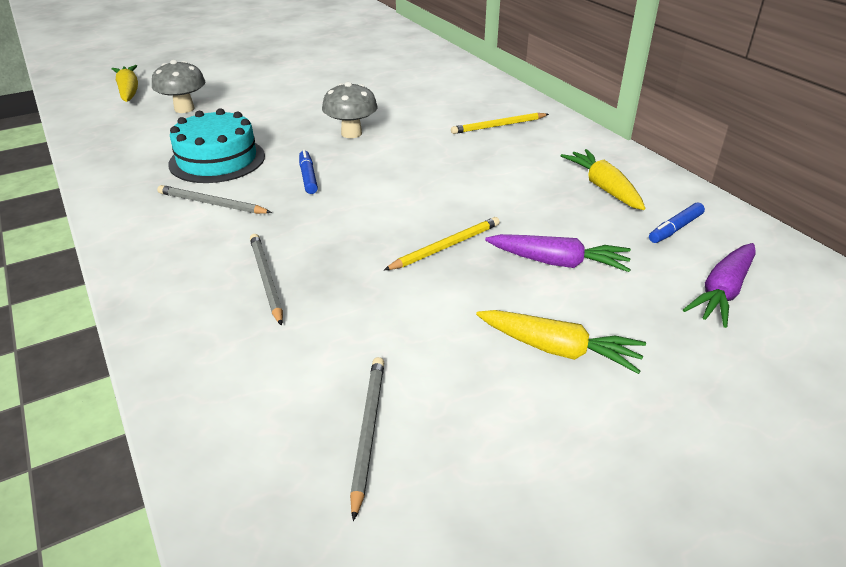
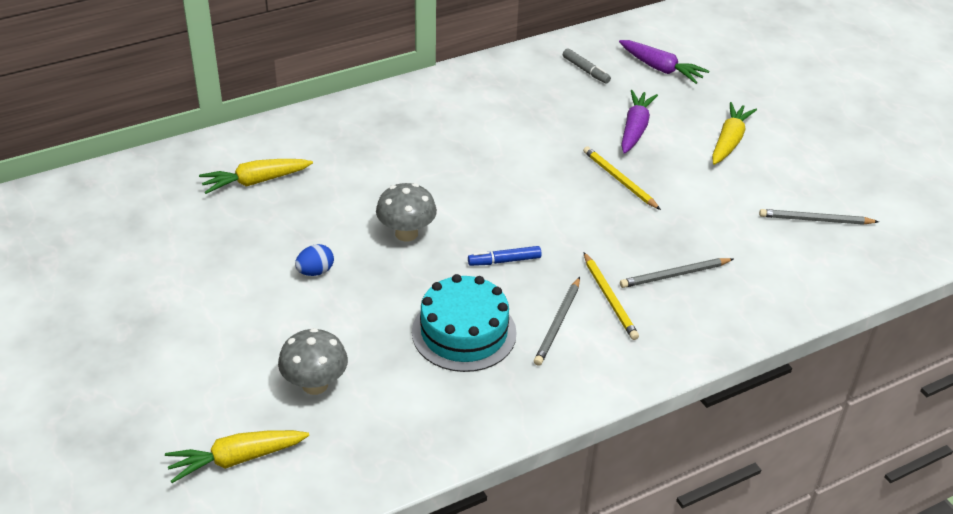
camera: 90 degrees left, 5 degrees up
yellow pencil [451,113,549,134] -> yellow pencil moved to [584,253,639,340]
yellow carrot [561,149,645,210] -> yellow carrot moved to [199,159,313,194]
blue marker [649,202,705,243] -> grey marker [563,48,611,84]
none -> blue egg [295,244,334,276]

